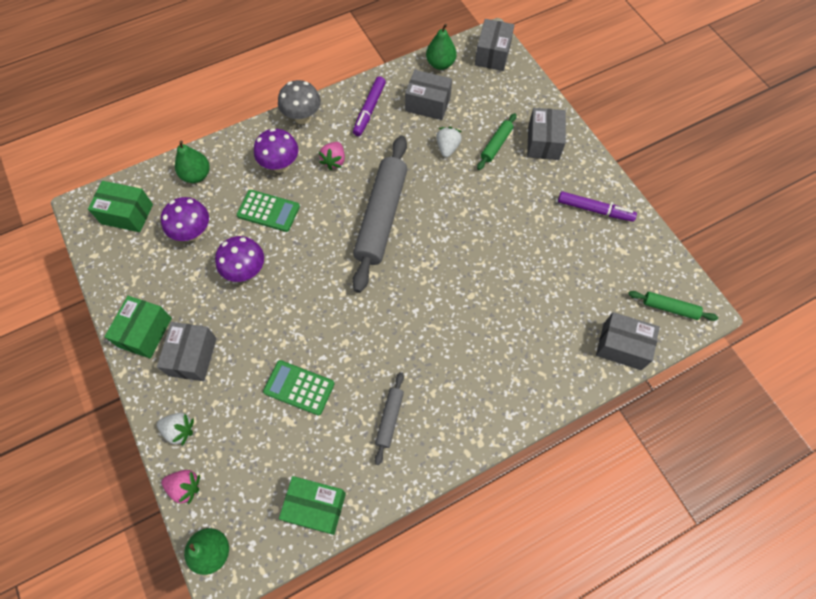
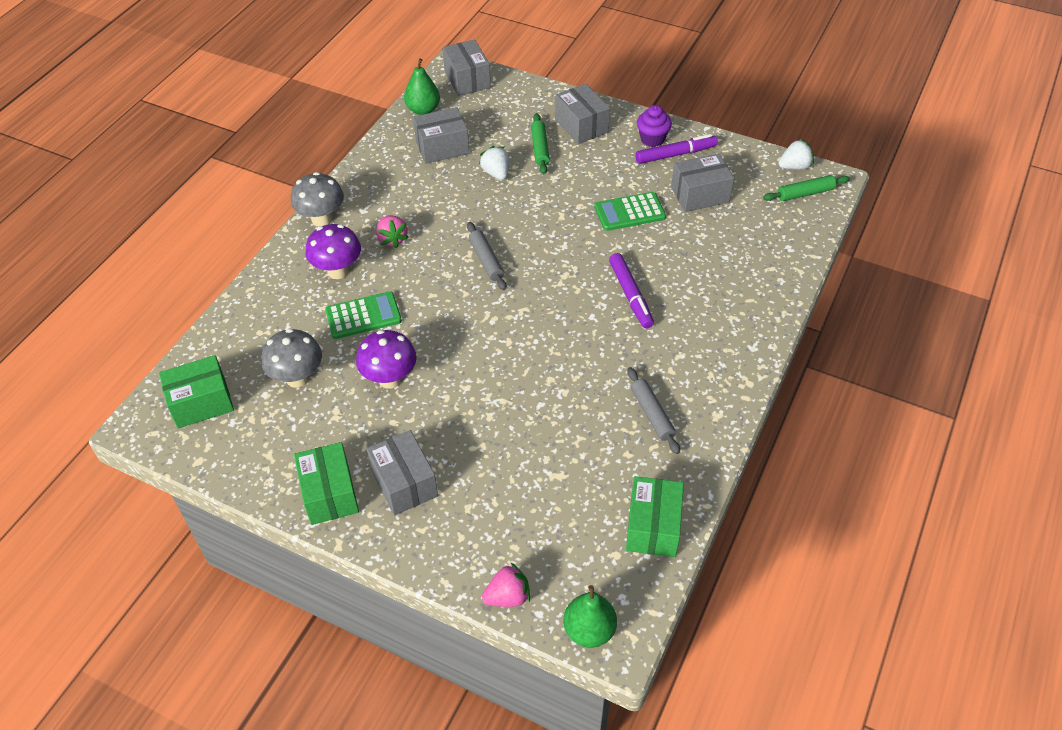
camera: 35 degrees left, 15 degrees down
white strawberry [157,413,194,446] -> white strawberry moved to [778,139,814,170]
purple mushroom [161,197,209,241] -> grey mushroom [261,329,322,388]
green pear [175,140,210,183] -> none
green calculator [263,360,334,416] -> green calculator moved to [594,192,666,231]
green box [279,476,346,535] -> green box turned 60 degrees counterclockwise [626,476,684,557]
grey rolling pin [352,136,408,293] -> grey rolling pin [467,222,506,290], size x0.46
purple marker [353,76,386,136] -> purple marker moved to [609,253,654,329]
grey box [596,312,660,370] -> grey box moved to [671,153,734,212]
none -> purple cupcake [637,105,672,147]

